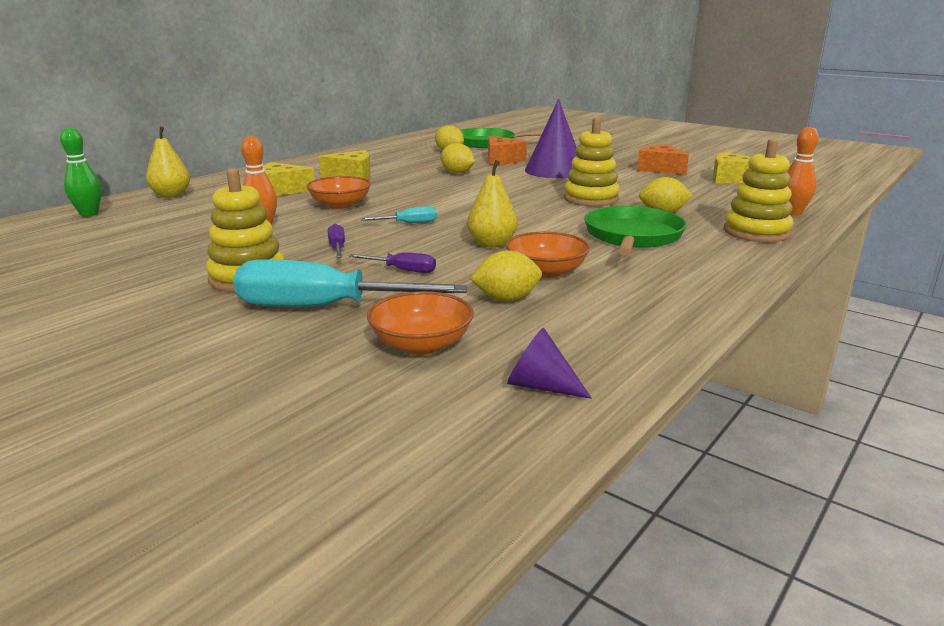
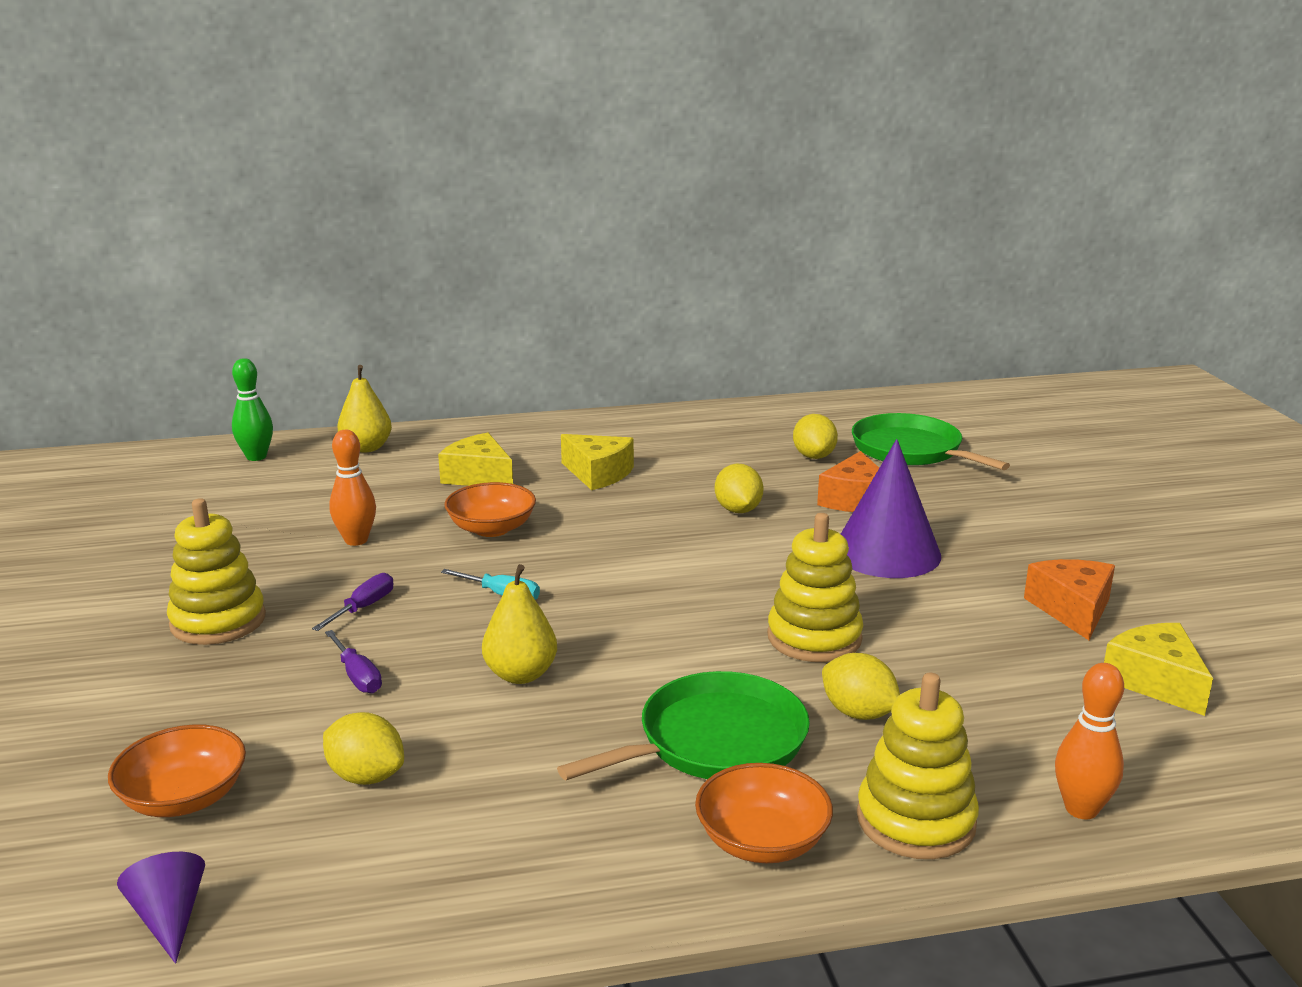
camera: 40 degrees right, 0 degrees up
turquoise screwdriver [233,259,467,307] -> none
orange bowl [506,232,590,278] -> orange bowl moved to [695,763,833,863]

